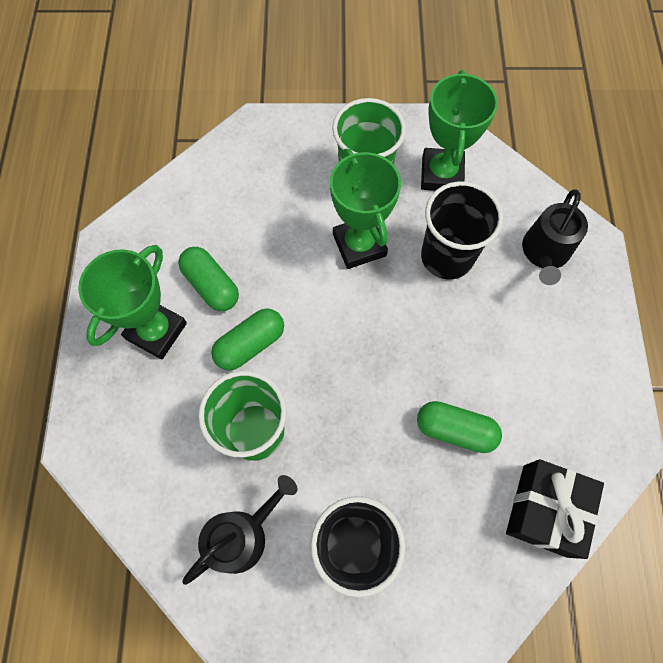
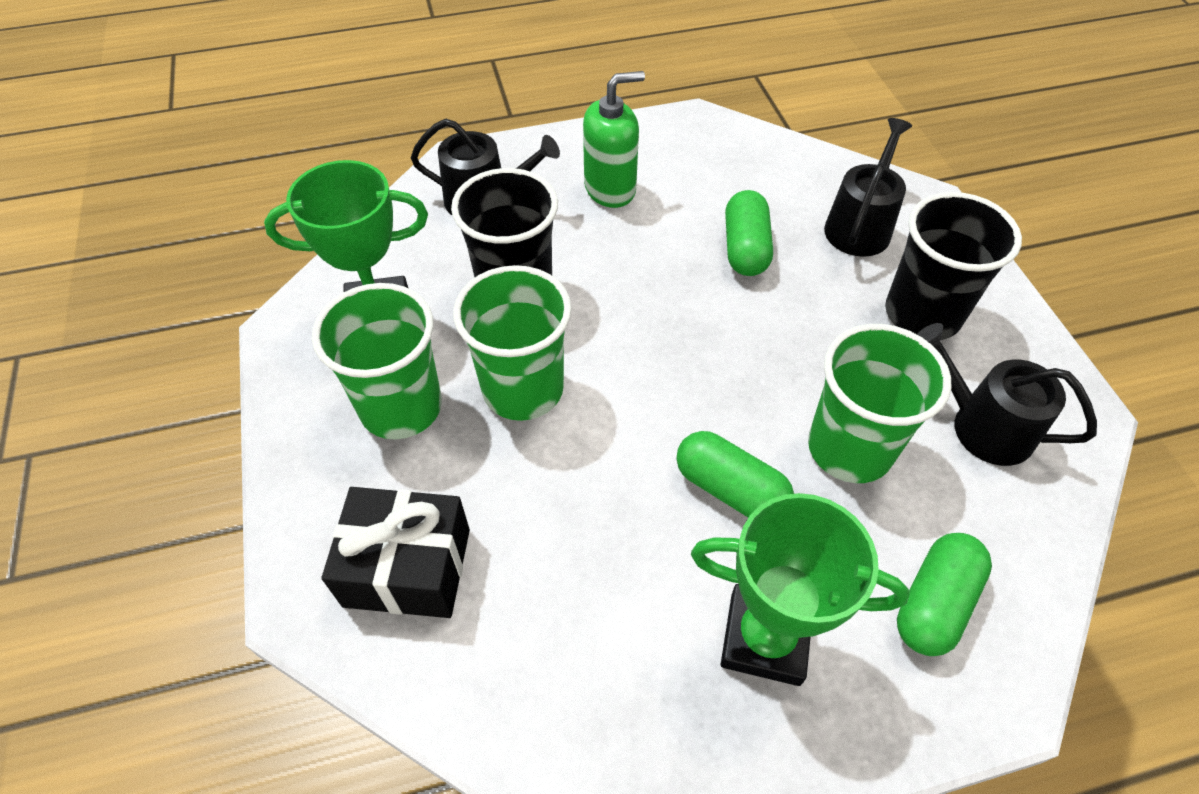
camera: 105 degrees left, 15 degrees down
green capsule [178,247,239,311] -> green capsule moved to [897,533,992,656]
green trophy [330,149,401,269] -> green cup [453,265,572,421]
black gift [506,459,604,559] -> black gift moved to [322,487,470,618]
none -> green soap dispenser [583,71,645,208]
none -> black watering can [824,118,912,257]

